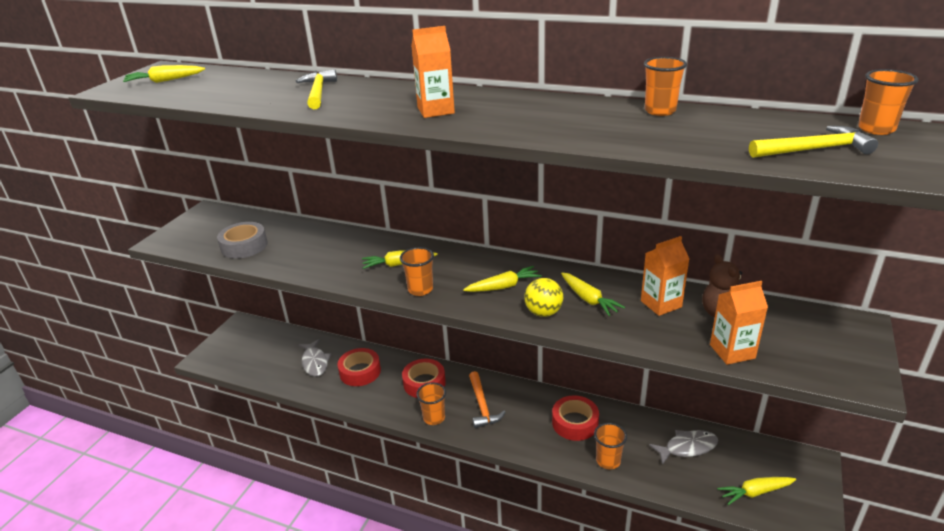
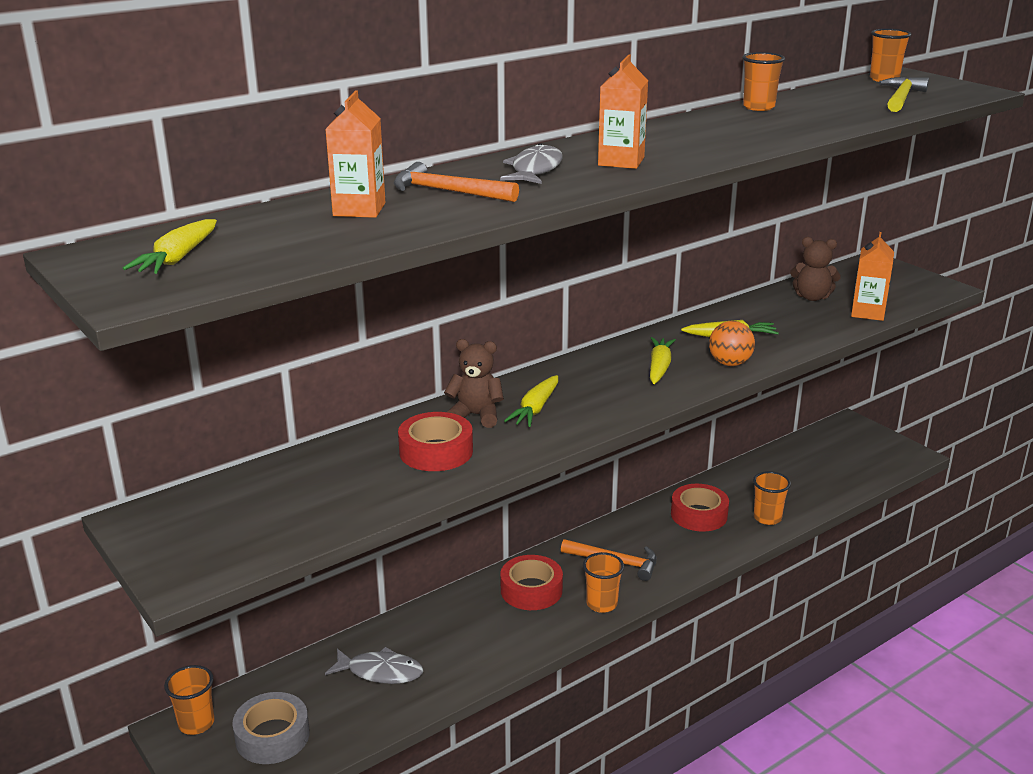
camera: 60 degrees left, 5 degrees down
grey tape [217,222,268,259] -> grey tape moved to [232,692,310,764]
yellow hammer [296,69,337,109] -> orange hammer [394,162,519,202]
red tape [338,348,381,386] -> red tape moved to [398,412,473,471]
orange cup [400,247,434,296] -> orange cup moved to [164,665,215,735]
yellow ball [524,278,563,317] -> orange ball [709,321,755,366]
orange carton [641,236,689,316] -> orange carton moved to [326,90,386,218]
grey fish [649,430,718,465] -> grey fish moved to [500,143,563,184]
yellow carrot [717,477,796,505] -> none
none -> brown teddy bear [444,339,504,428]

